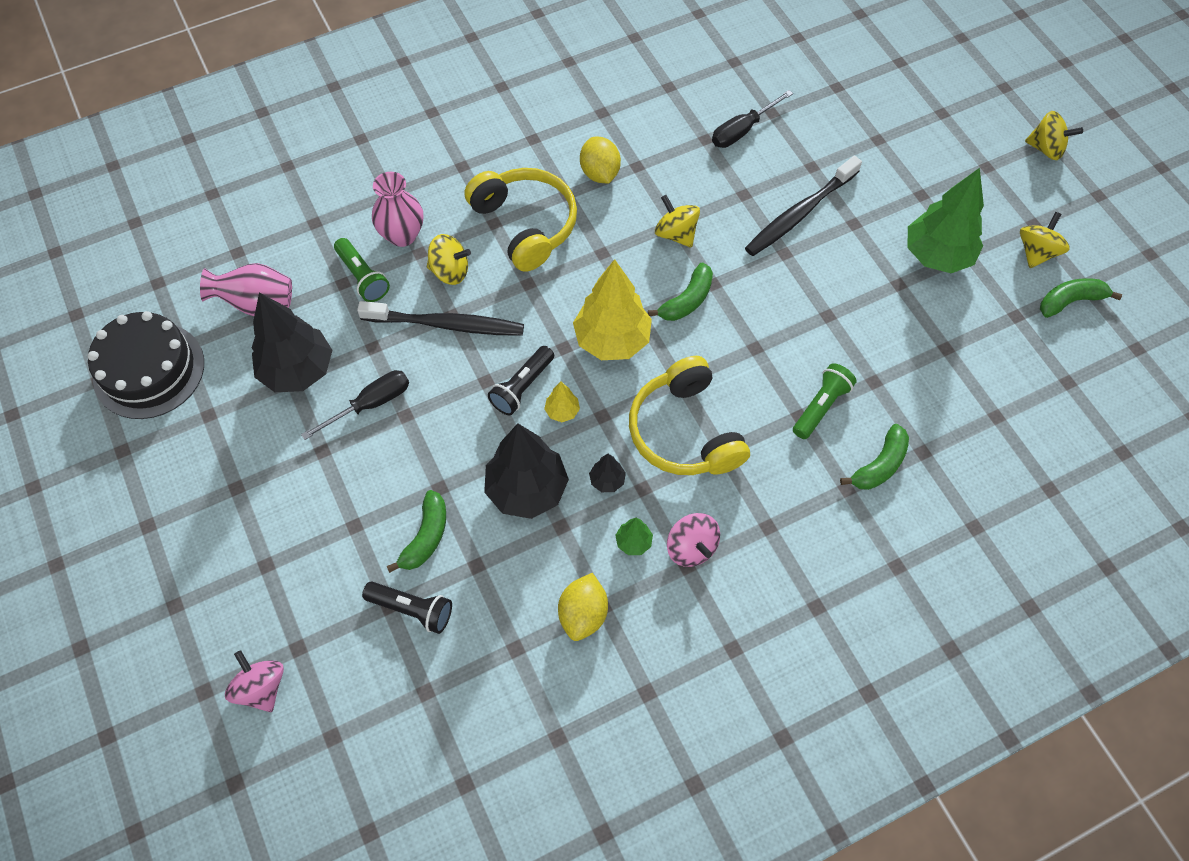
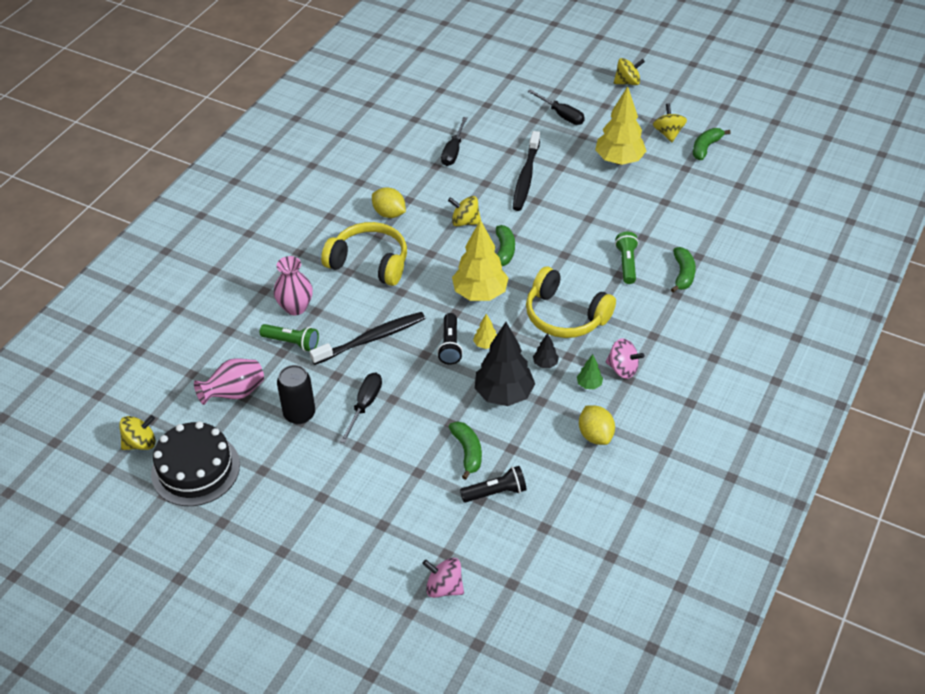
camera: 35 degrees left, 15 degrees down
black tree [252,292,332,392] -> black can [277,365,315,424]
yellow spinning top [427,234,471,285] -> yellow spinning top moved to [119,415,156,450]
green tree [907,168,984,273] -> yellow tree [595,86,646,165]
none -> black screwdriver [527,89,585,125]

